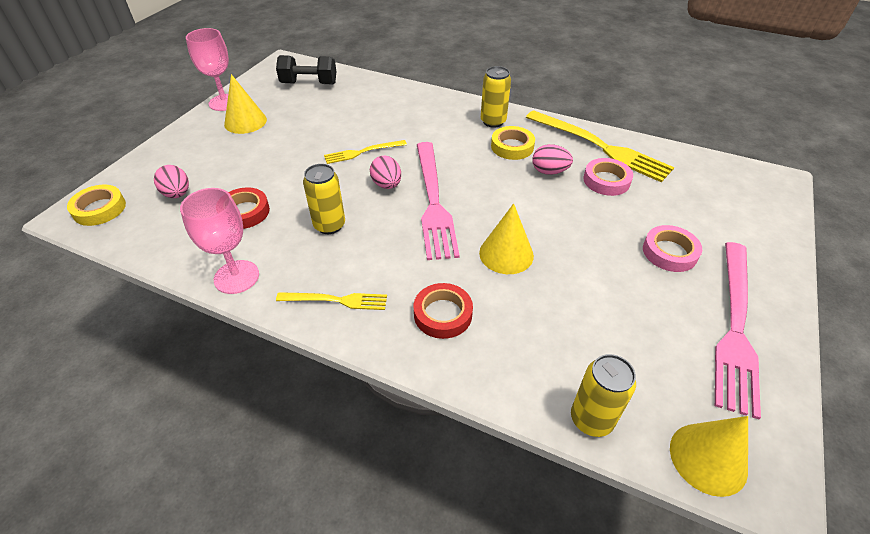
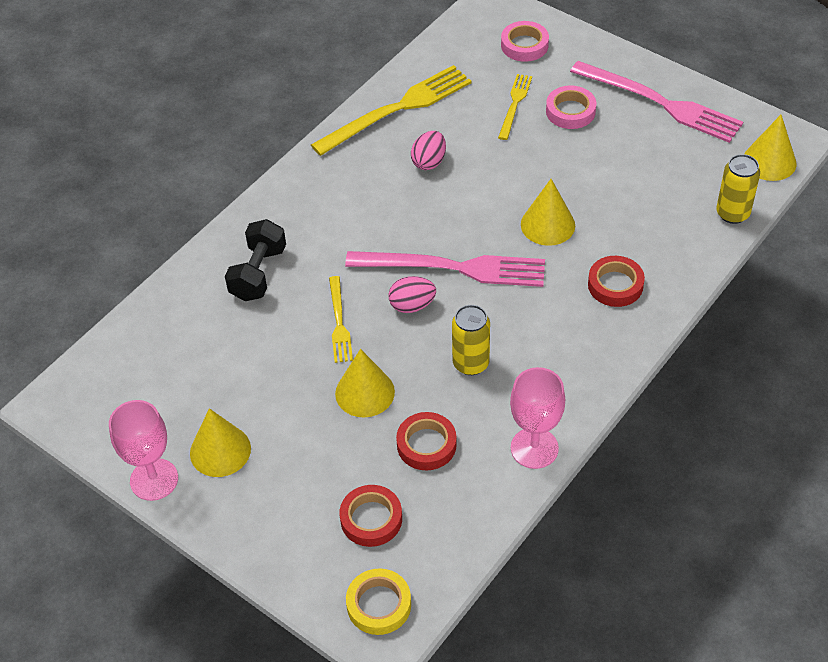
camera: 75 degrees left, 5 degrees up
pink egg [154,165,189,198] -> red tape [340,485,402,547]
black dumbbell [276,55,336,84] -> black dumbbell moved to [225,219,286,301]
yellow fork [276,292,387,310] -> yellow fork moved to [498,74,532,140]
yellow can [481,66,511,128] -> none
yellow tape [491,126,535,160] -> none
pink tape [583,158,633,196] -> pink tape moved to [501,21,549,62]
none -> yellow cone [335,349,395,418]

